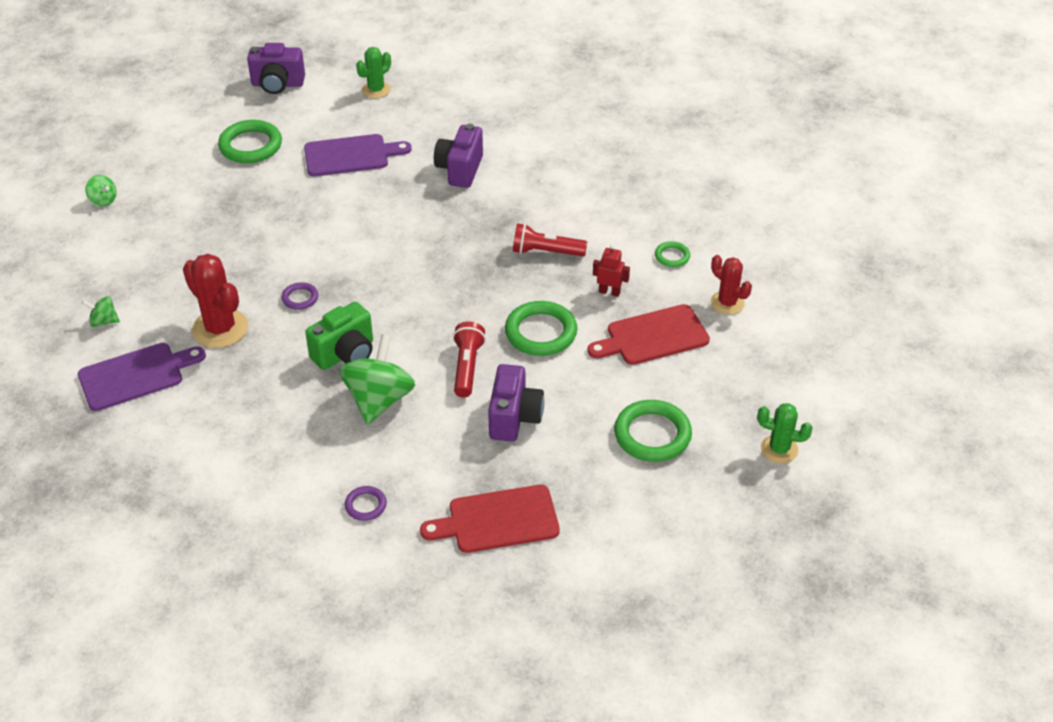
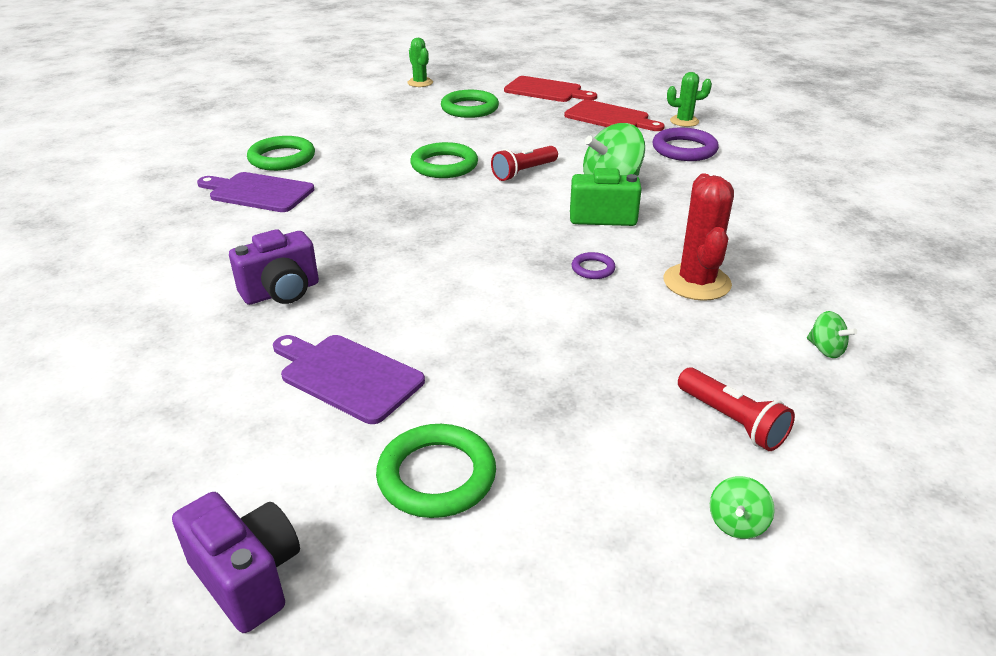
camera: 135 degrees left, 10 degrees down
purple cutting board [78,343,206,411] -> purple cutting board moved to [197,172,315,212]
green spinning top [85,175,117,207] -> green spinning top turned 150 degrees counterclockwise [710,476,775,539]
purple ring [345,486,387,521] -> purple ring [652,127,719,161], size x1.93
green cactus [356,47,391,98] -> green cactus moved to [667,72,712,127]
purple camera [488,364,544,442] -> none
red flashlight [513,223,587,256] -> red flashlight moved to [678,368,795,451]
red cutting board [587,304,710,365] -> red cutting board moved to [504,76,597,102]
red robot [593,244,630,297] -> none
green ring [655,241,690,267] -> green ring [247,136,315,171], size x1.93
red cactus [711,255,752,315] -> none

